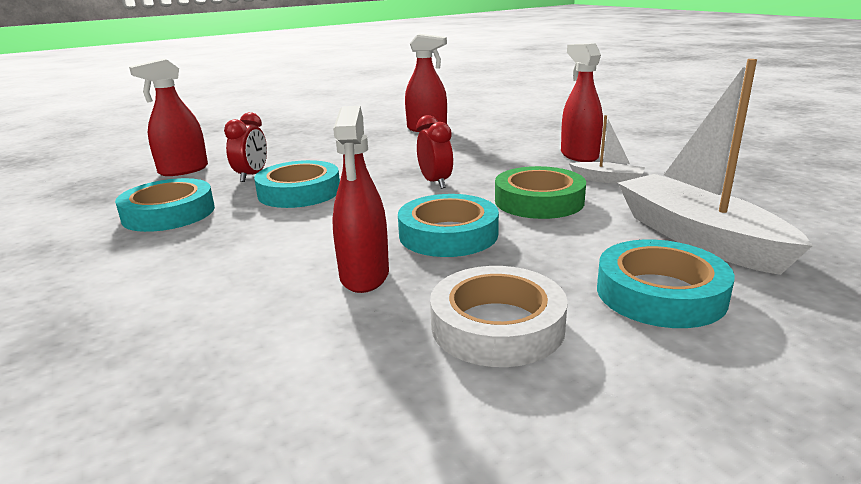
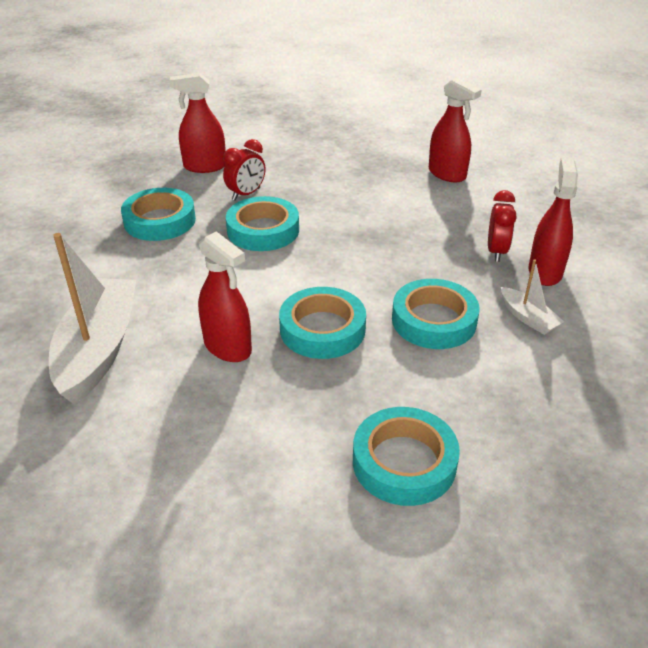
camera: 30 degrees right, 15 degrees up
red spray bottle [332,106,389,293] -> red spray bottle turned 75 degrees counterclockwise [198,231,252,362]
red clock [416,115,453,189] -> red clock moved to [488,190,517,262]
white tape [430,266,568,367] -> none
green tape [495,166,586,219] -> turquoise tape [392,279,480,349]
white boat [618,59,813,275] -> white boat moved to [49,233,136,404]

